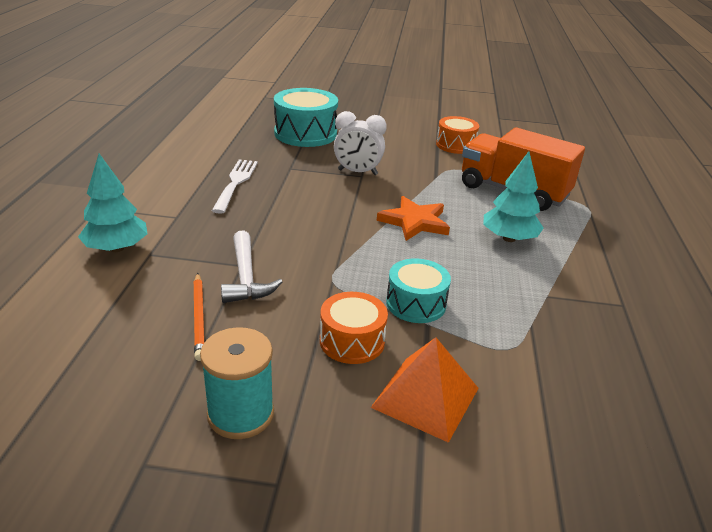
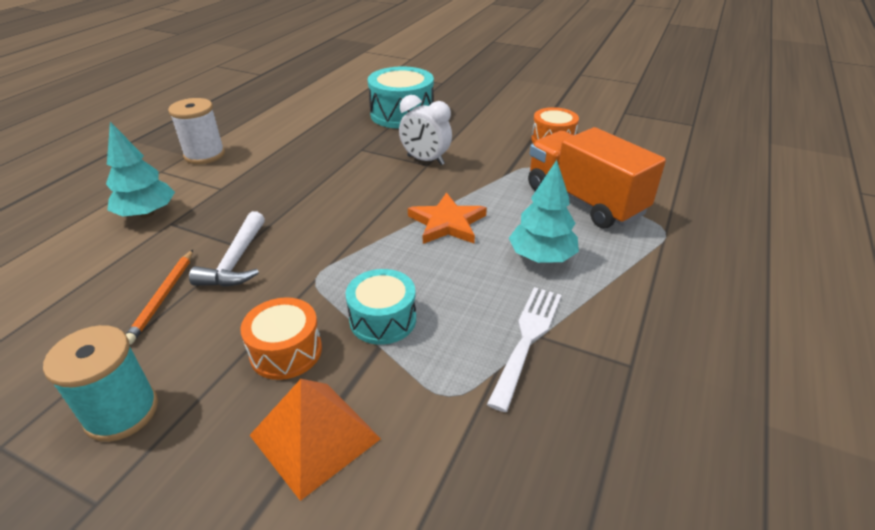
camera: 20 degrees right, 5 degrees up
white fork [212,159,258,214] -> white fork moved to [487,287,561,412]
none -> white spool [168,98,225,164]

